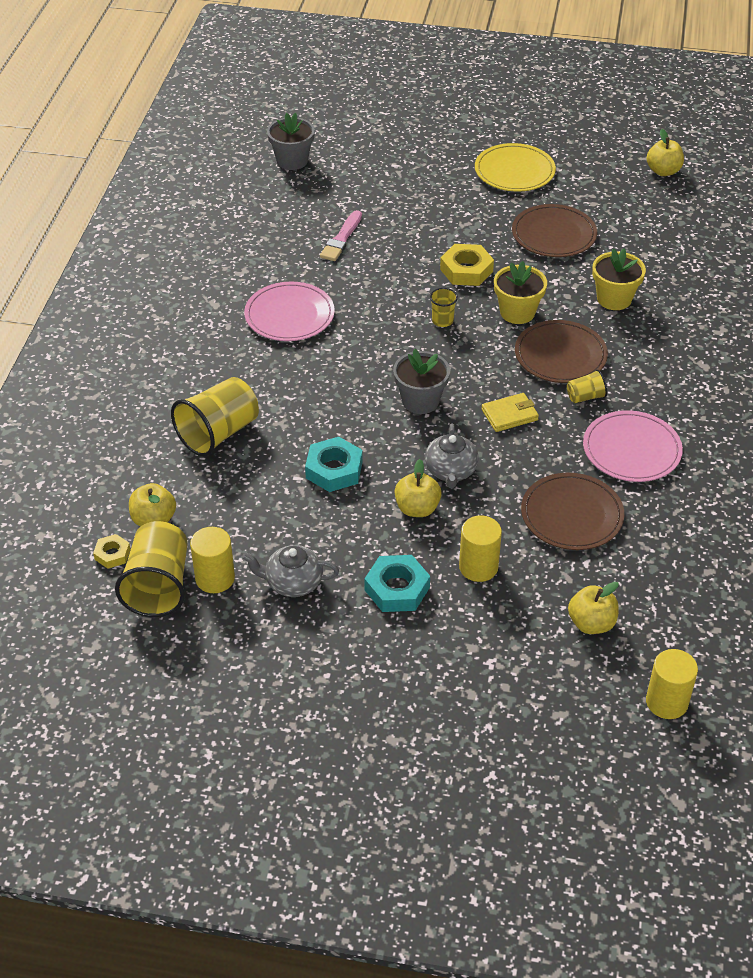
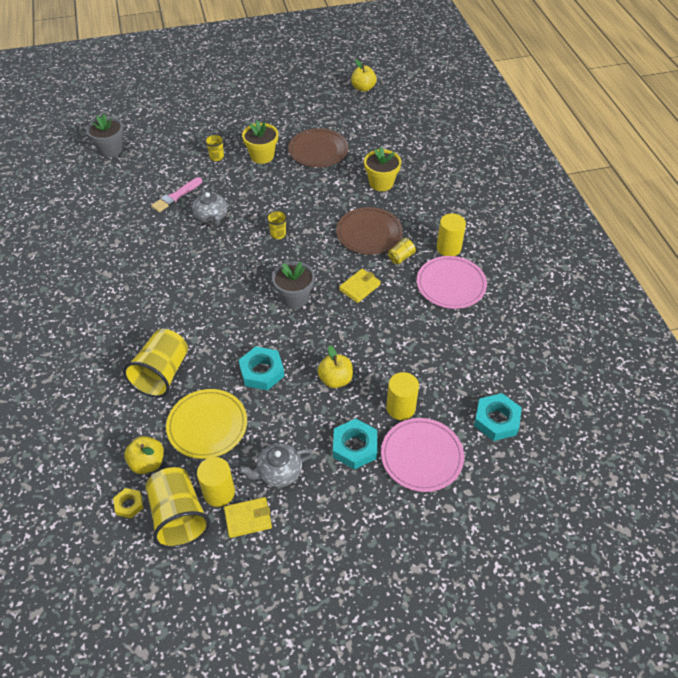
camera: 25 degrees left, 5 degrees up
pink plate [244,281,335,341] -> pink plate moved to [381,418,464,492]
pink brush [320,210,362,261] -> pink brush turned 45 degrees clockwise [151,177,202,212]
grey teapot [425,423,479,488] -> grey teapot moved to [192,187,228,226]
yellow nut [440,244,494,286] -> none
yellow plate [475,143,556,192] -> yellow plate moved to [166,389,247,459]
yellow flower pot [494,261,547,324] -> yellow flower pot moved to [242,120,278,164]
brown plate [521,473,625,550] -> none
yellow apple [568,582,619,634] -> turquoise nut [474,393,522,441]
yellow cylinder [646,649,698,719] -> yellow cylinder moved to [437,213,466,256]
none -> yellow cup [205,134,224,161]
none -> yellow wallet [224,497,272,538]

